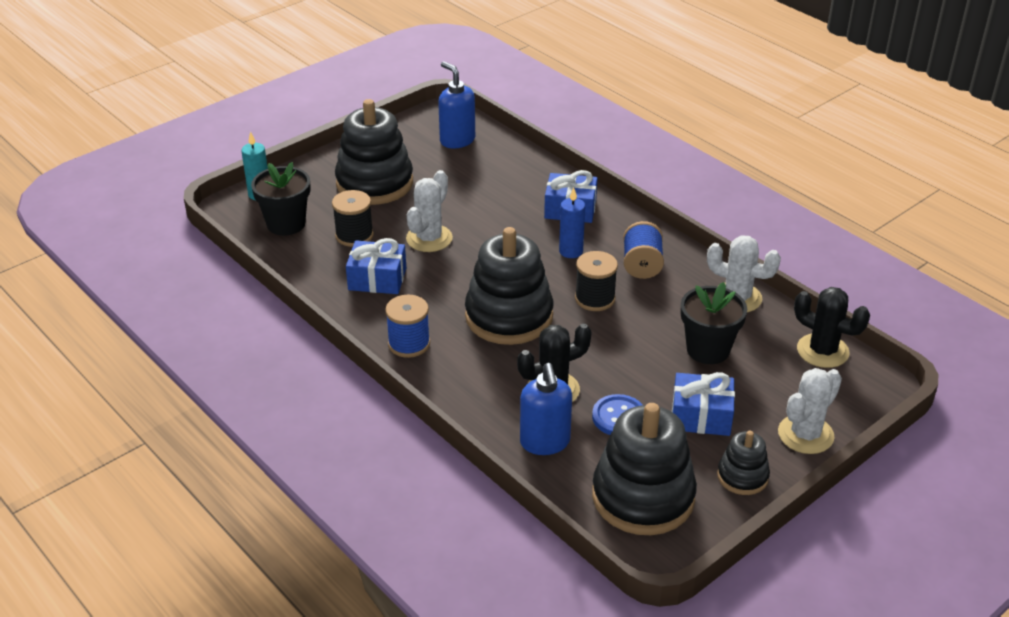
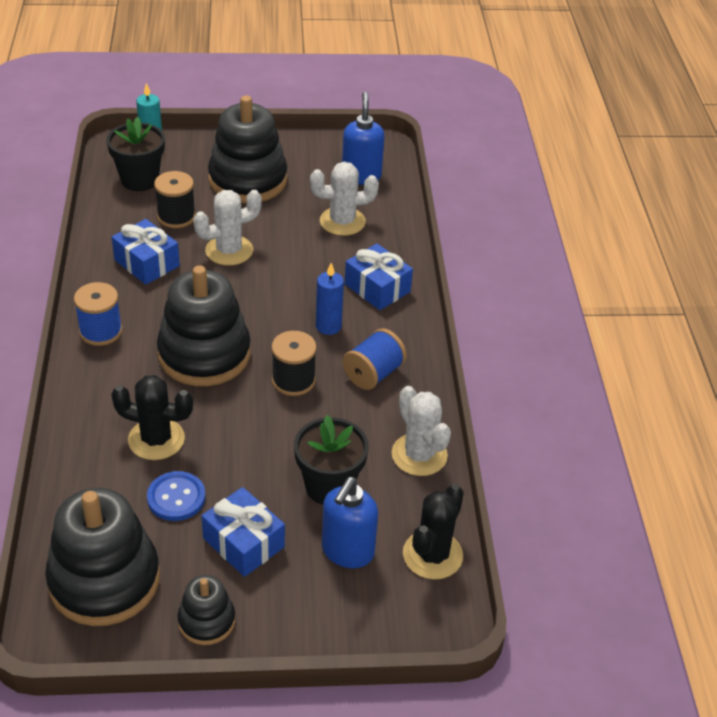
camera: 35 degrees right, 5 degrees up
blue soap dispenser [520,363,572,455] -> blue soap dispenser moved to [322,477,378,568]
white cactus [778,368,842,454] -> white cactus moved to [310,162,379,236]
black cactus [794,287,870,368] -> black cactus turned 45 degrees clockwise [403,484,464,580]

